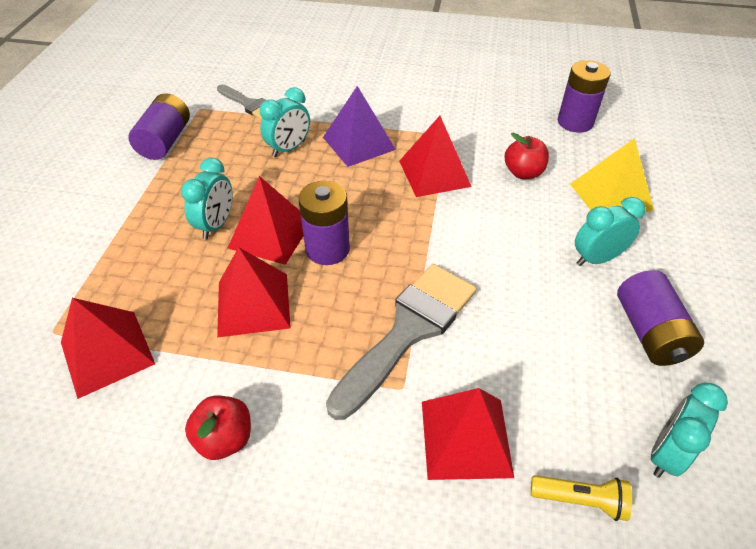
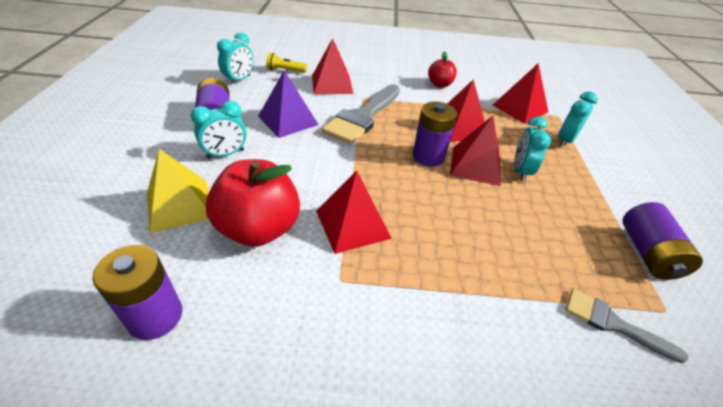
camera: 170 degrees right, 5 degrees down
turquoise clock [260,87,310,157] -> turquoise clock moved to [558,91,598,147]
purple pyramid [323,86,396,167] -> purple pyramid moved to [258,70,319,138]
red apple [505,133,549,179] -> red apple [206,159,300,247], size x1.86

